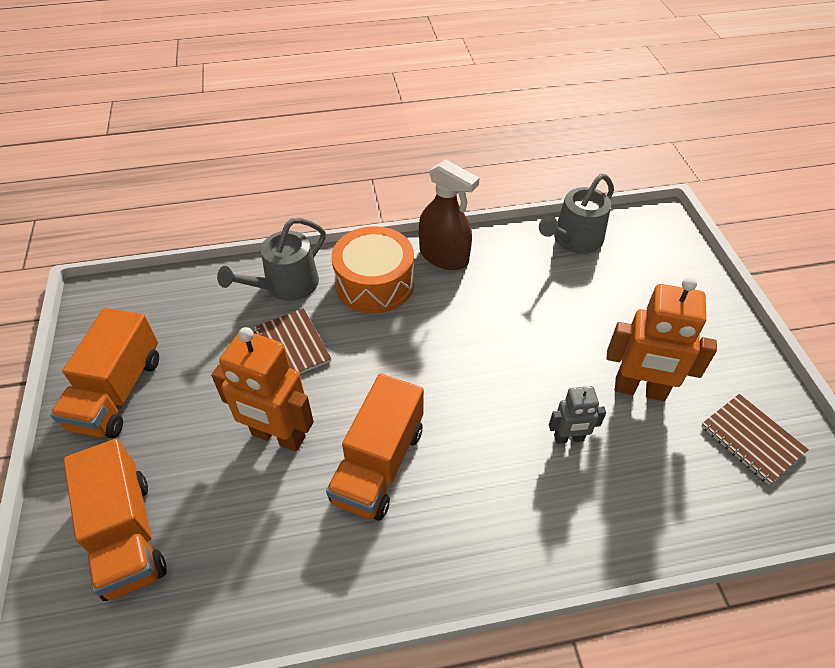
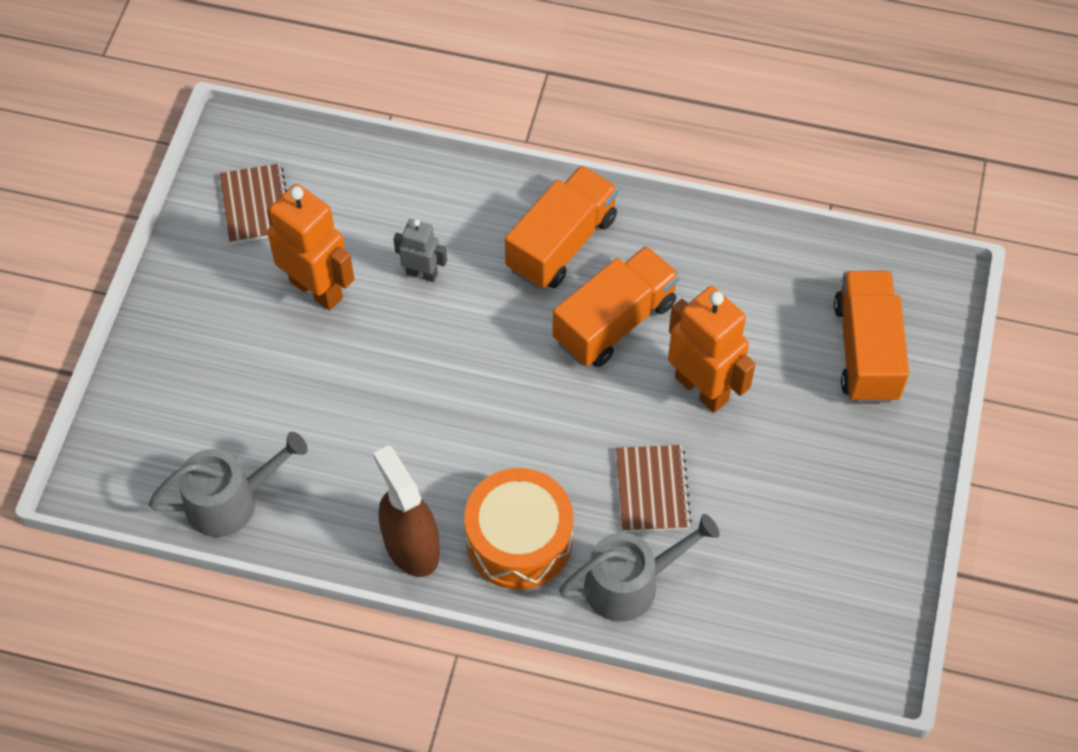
camera: 155 degrees left, 10 degrees up
orange truck [50,308,159,438] -> orange truck moved to [505,165,618,289]

